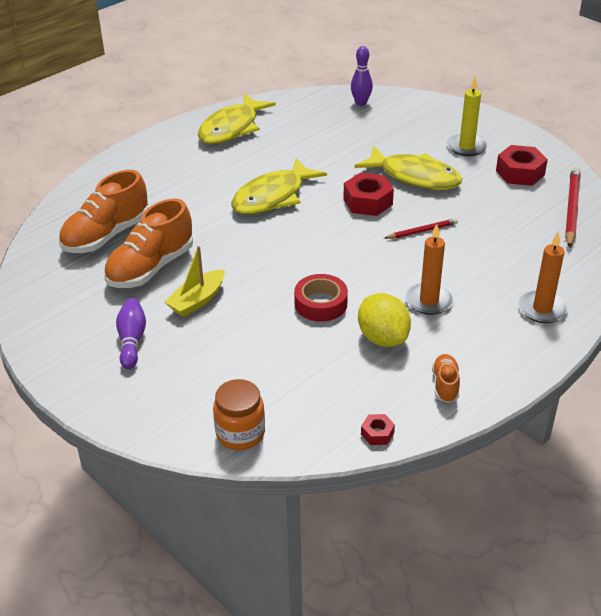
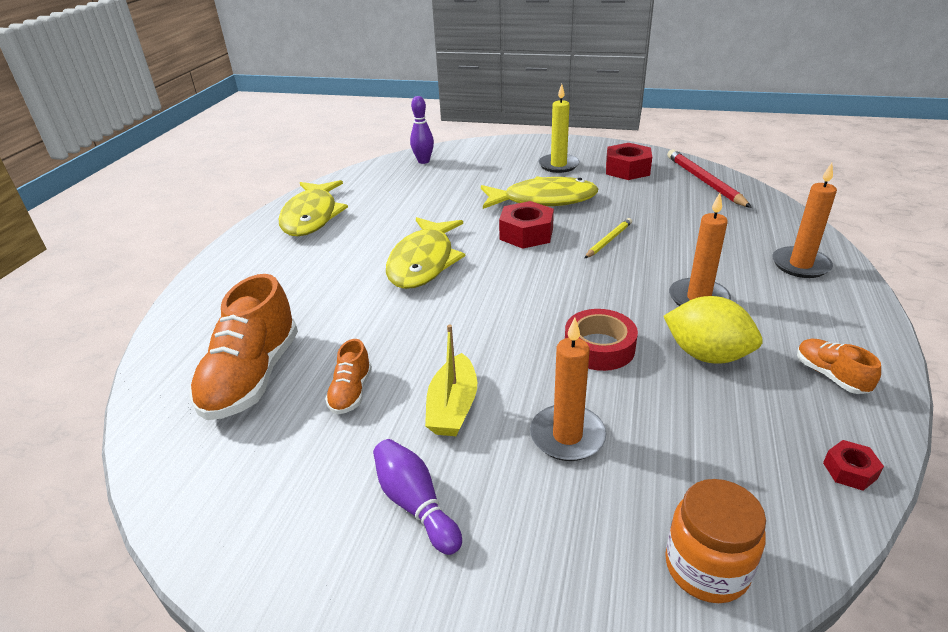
camera: 30 degrees left, 5 degrees down
orange shoe [104,199,193,288] -> orange shoe [325,339,372,414], size x0.49
red pencil [385,218,458,239] -> yellow pencil [584,218,632,259]
none -> orange candle [530,317,606,461]

